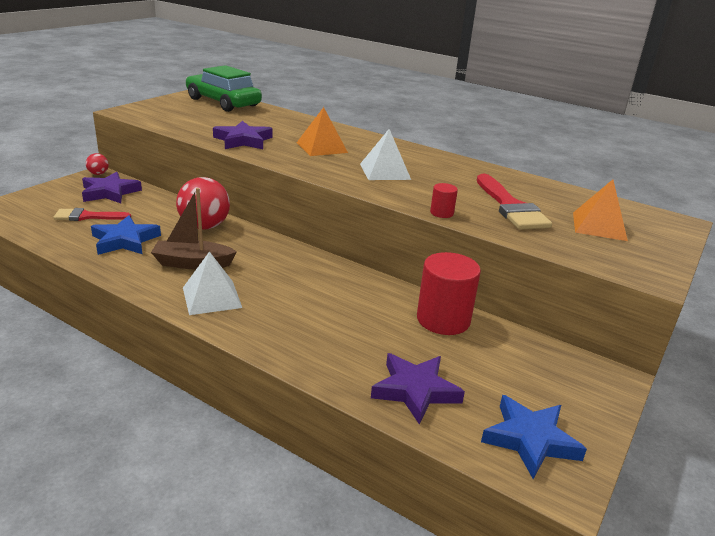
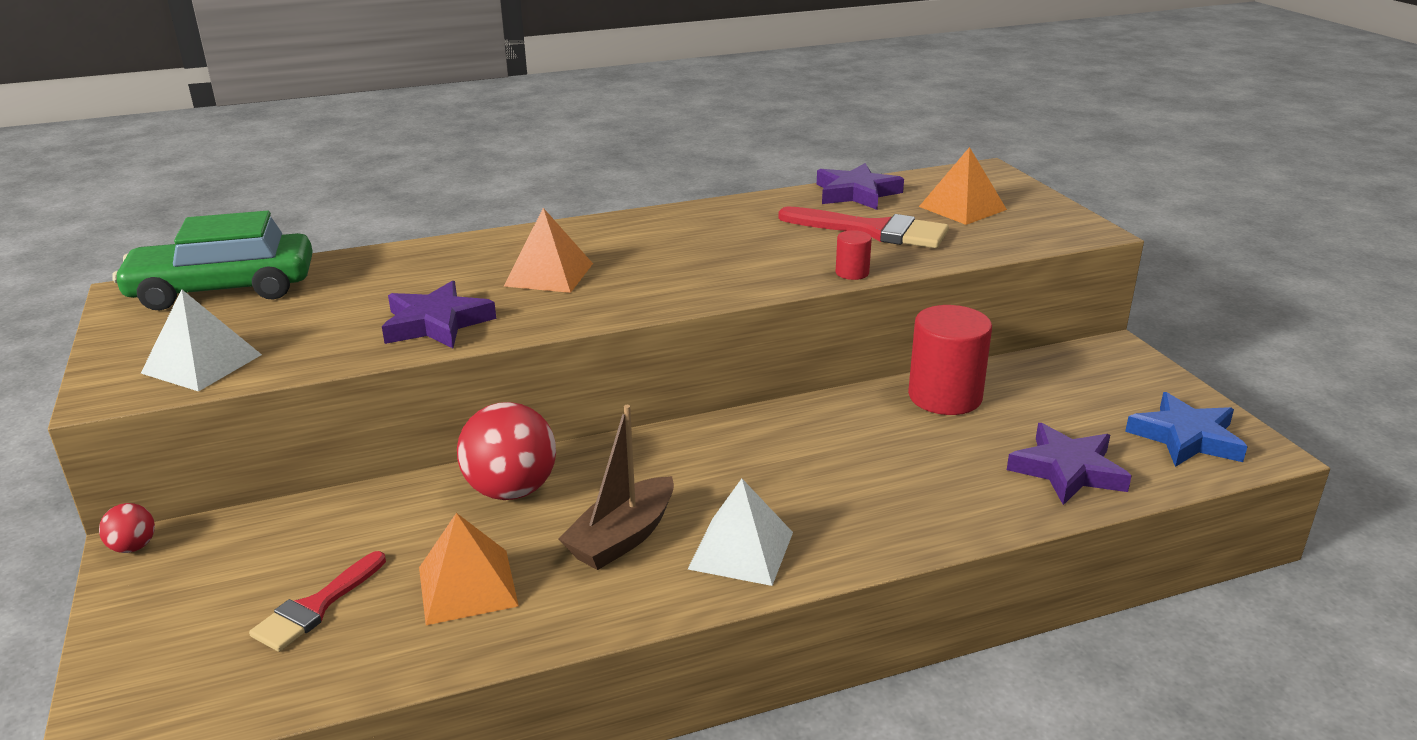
camera: 50 degrees left, 0 degrees up
purple star [82,172,142,203] -> purple star moved to [817,163,904,210]
blue star [91,215,161,255] -> orange pyramid [419,513,519,625]
white pyramid [360,129,411,180] -> white pyramid moved to [141,289,262,392]

